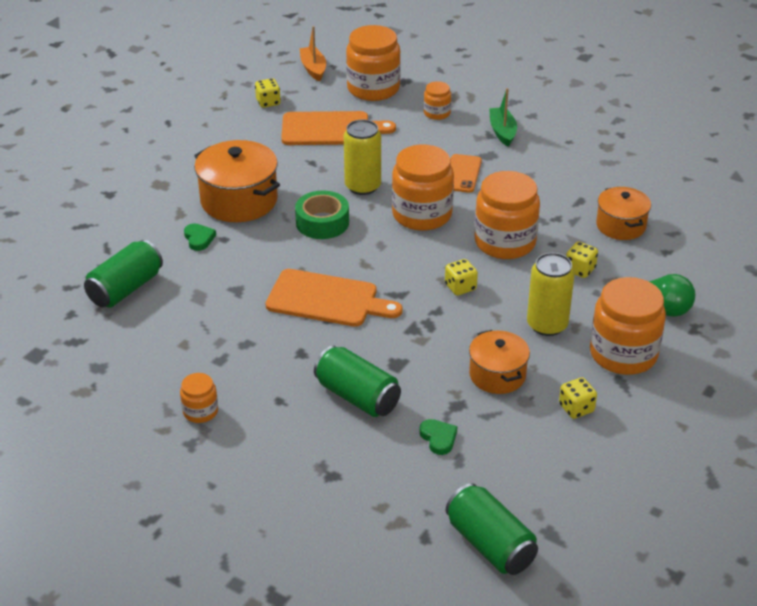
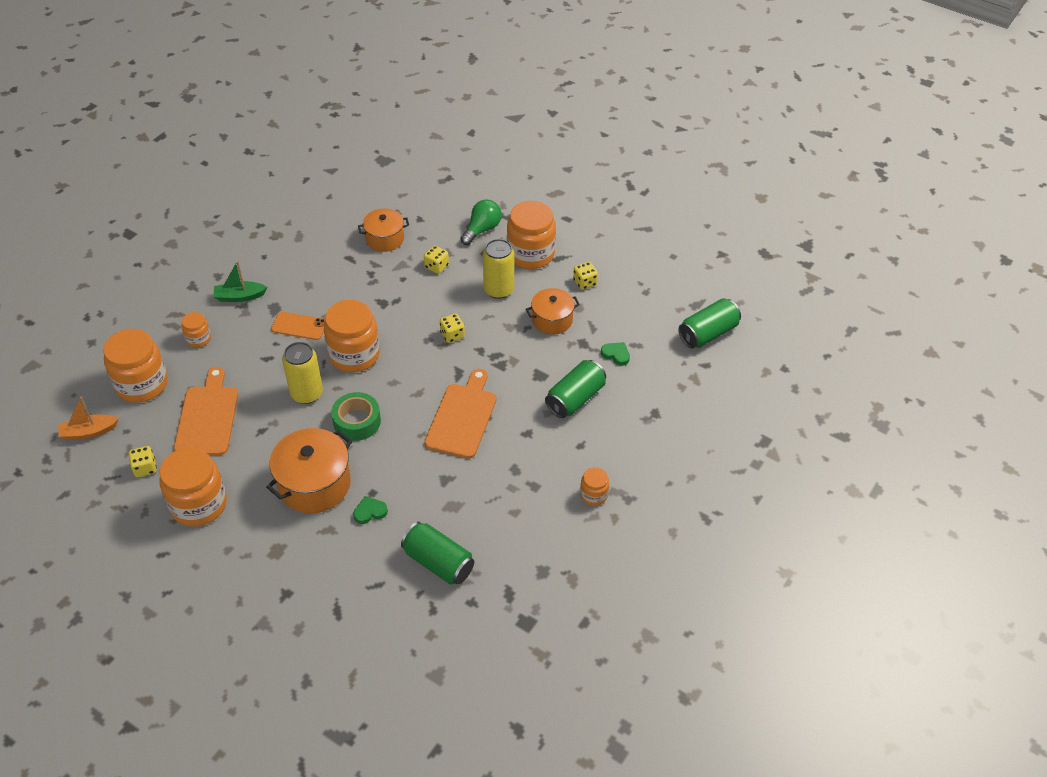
camera: 90 degrees left, 10 degrees up
green heart [419,419,458,455] -> green heart turned 60 degrees clockwise [601,342,630,366]
orange jar [474,171,540,259] -> orange jar moved to [159,448,227,526]

